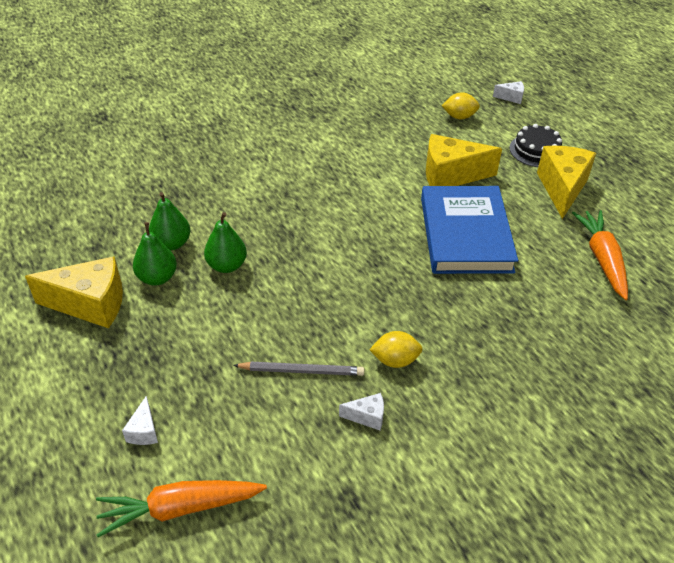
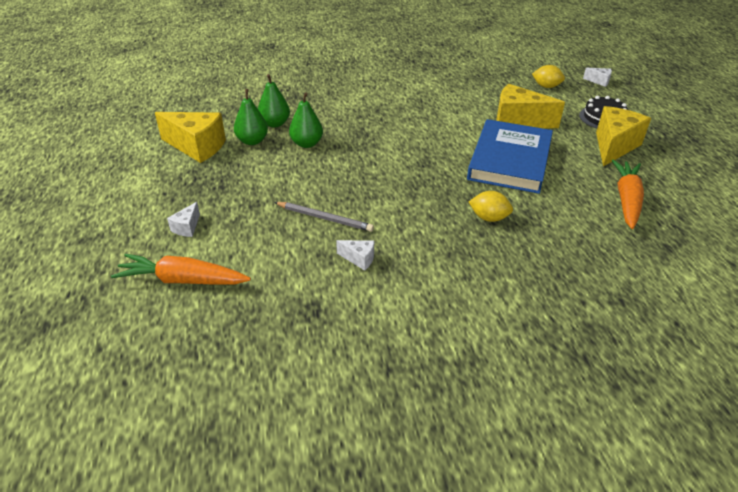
camera: 20 degrees right, 5 degrees down
yellow lemon [370,331,423,368] -> yellow lemon moved to [469,191,513,222]

